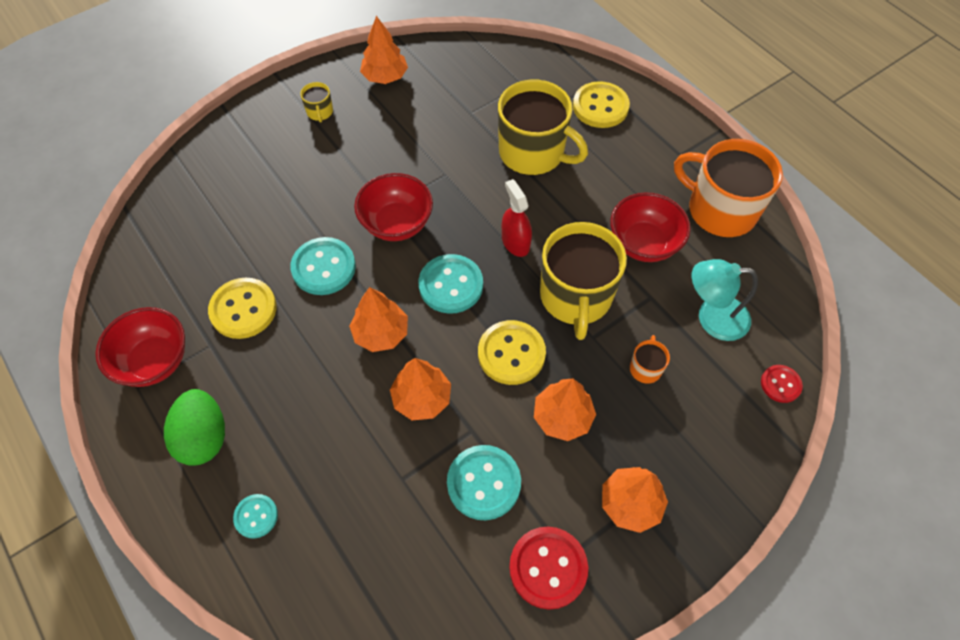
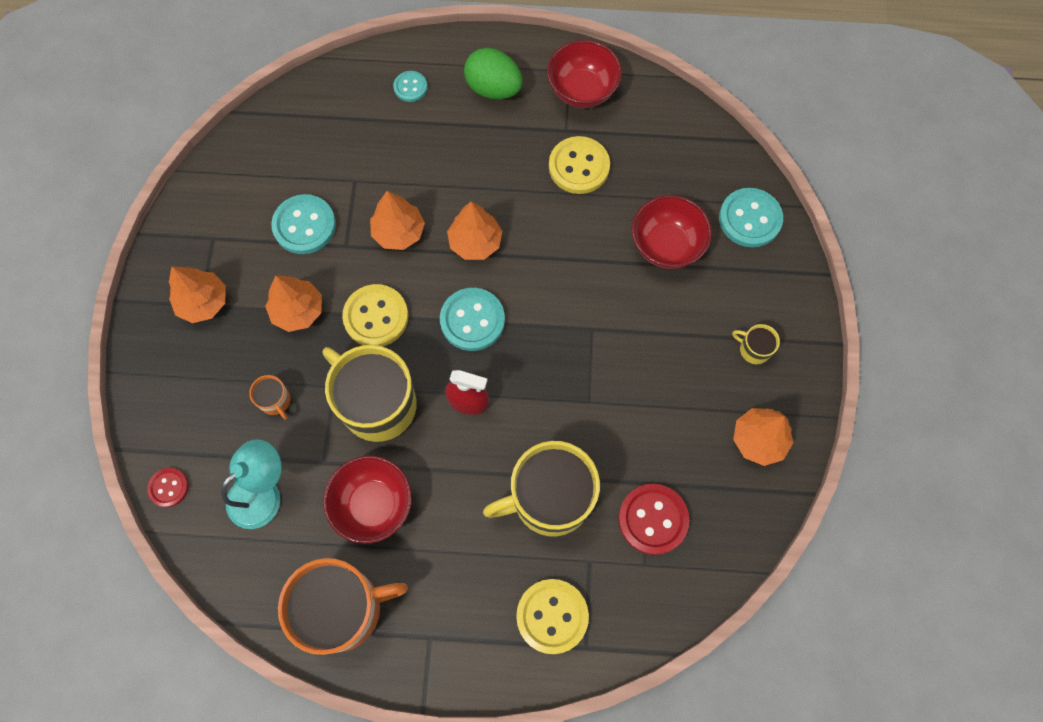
camera: 130 degrees right, 10 degrees up
turquoise button [290,237,356,295] -> turquoise button moved to [719,188,783,248]
red bowl [354,173,433,241] -> red bowl moved to [632,195,712,269]
red button [509,527,588,610] -> red button moved to [618,484,689,555]

